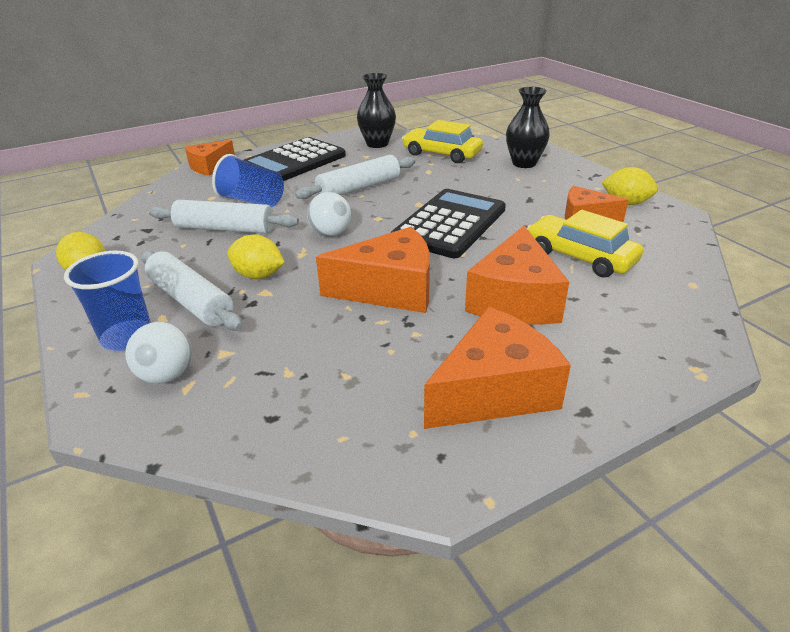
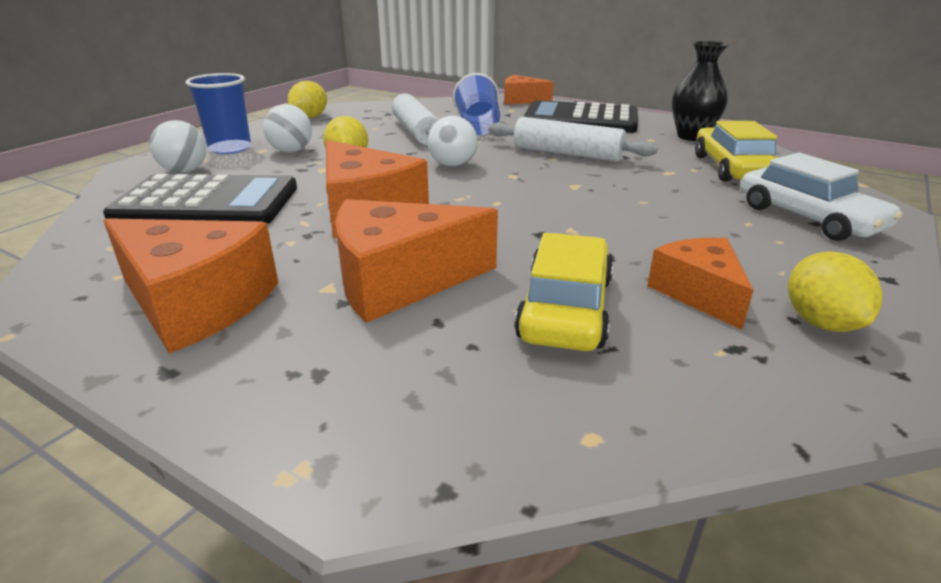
camera: 60 degrees right, 5 degrees down
white rolling pin [141,250,243,331] -> white ball [263,104,312,153]
black calculator [390,189,506,258] -> black calculator moved to [103,174,297,224]
black vase [506,87,550,168] -> white car [741,152,903,241]

